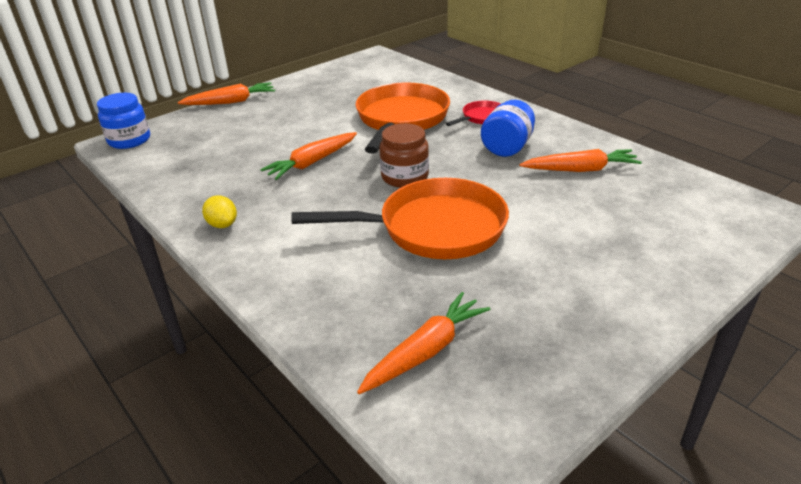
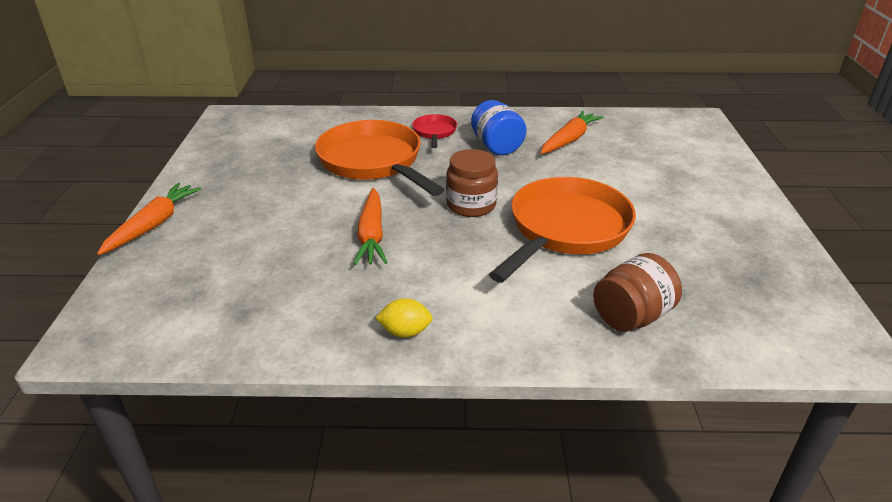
camera: 50 degrees left, 0 degrees up
blue jar [97,93,150,149] -> none
orange carrot [357,292,490,394] -> none
none -> brown jar [593,253,682,332]

